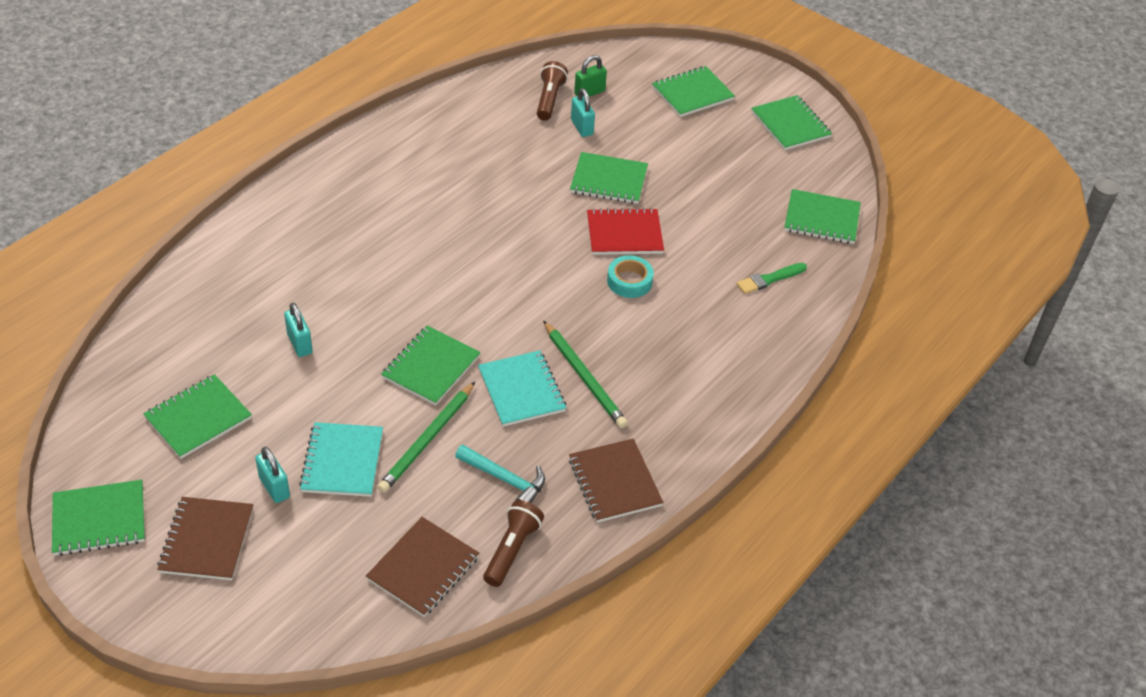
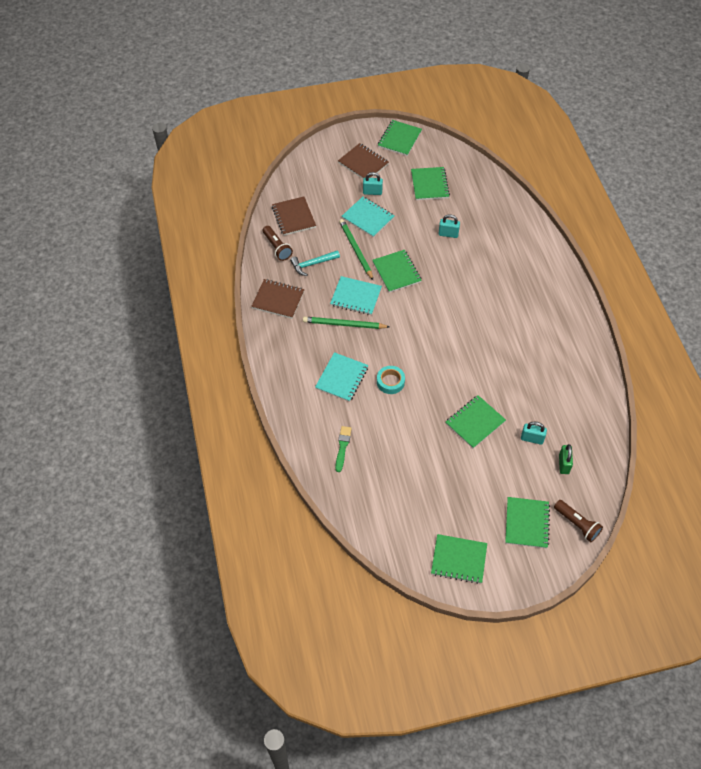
camera: 130 degrees right, 10 degrees up
brown flashlight [537,61,568,121] -> brown flashlight moved to [554,500,603,542]
red notebook [587,208,664,255] -> none
green notebook [784,189,861,244] -> none
none -> turquoise notebook [315,352,368,402]

